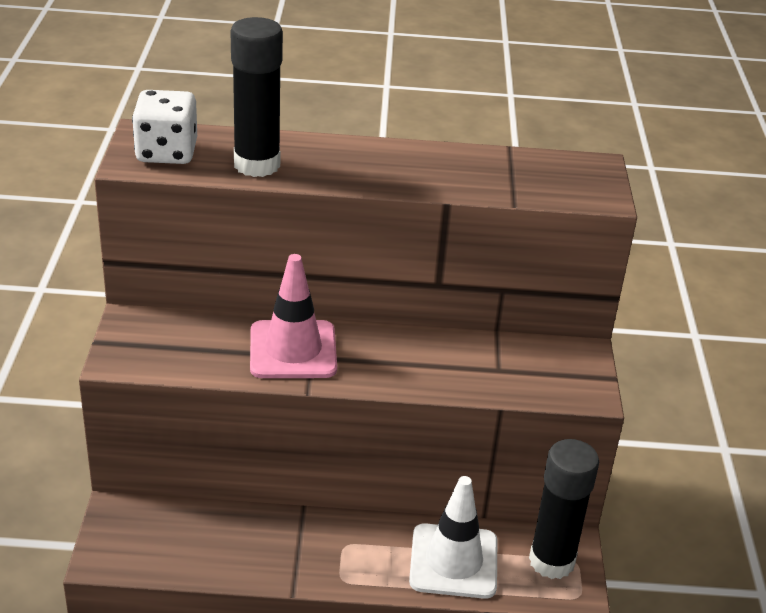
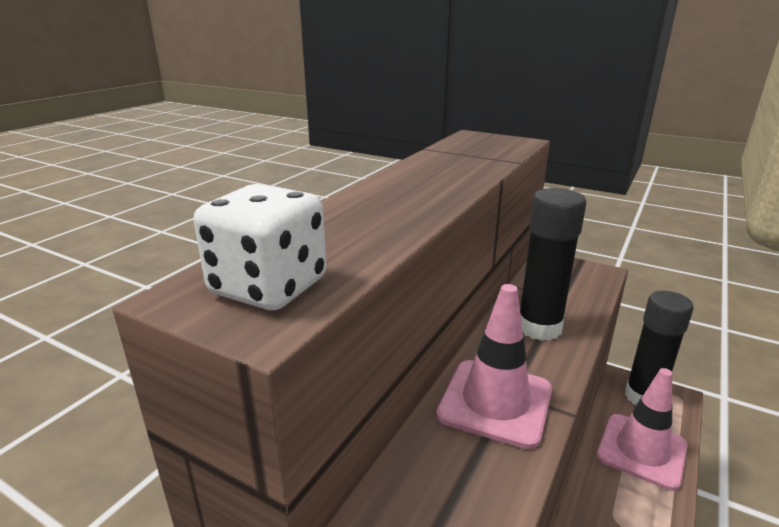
camera: 60 degrees left, 10 degrees down
black glue stick [231,17,283,177] -> black glue stick moved to [520,188,586,341]
white traffic cone [409,476,497,599] -> pink traffic cone [597,368,688,491]

